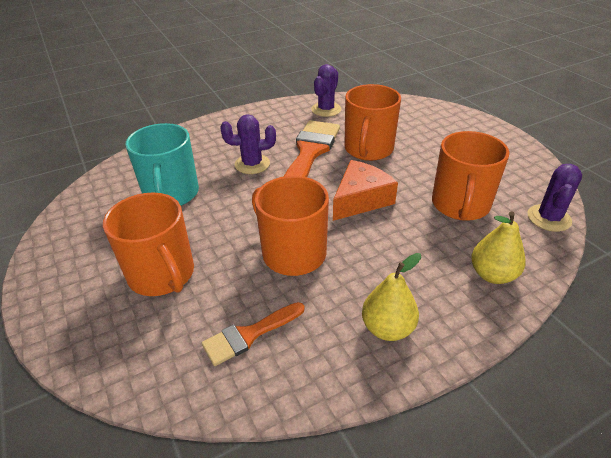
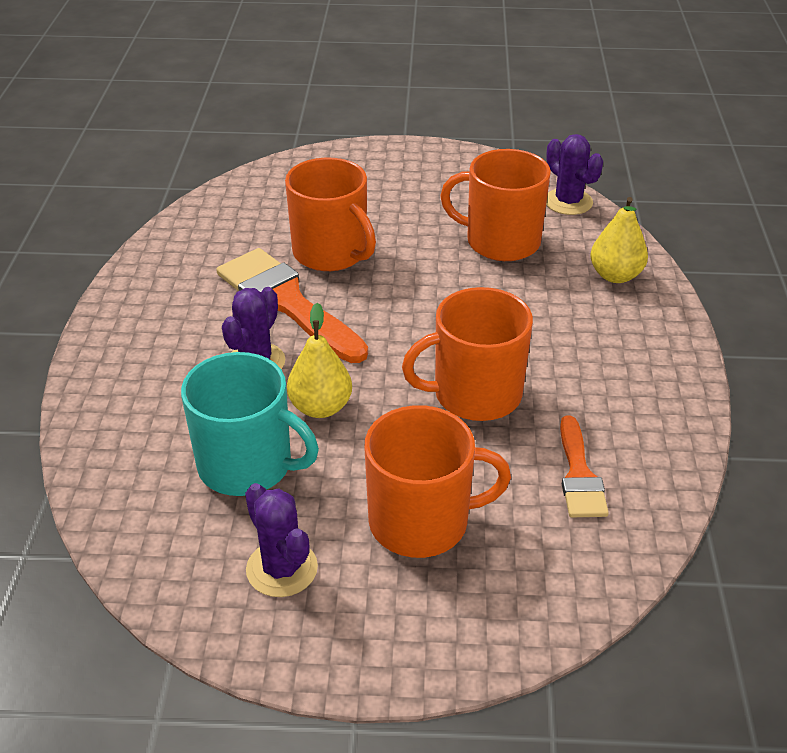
camera: 60 degrees left, 0 degrees up
purple cactus [311,64,341,117] -> purple cactus moved to [245,483,318,597]
orange cheese [333,160,398,221] -> none
yellow pear [362,253,421,341] -> yellow pear moved to [287,303,352,418]
orange mug [432,131,509,221] -> orange mug turned 150 degrees clockwise [440,149,551,261]

